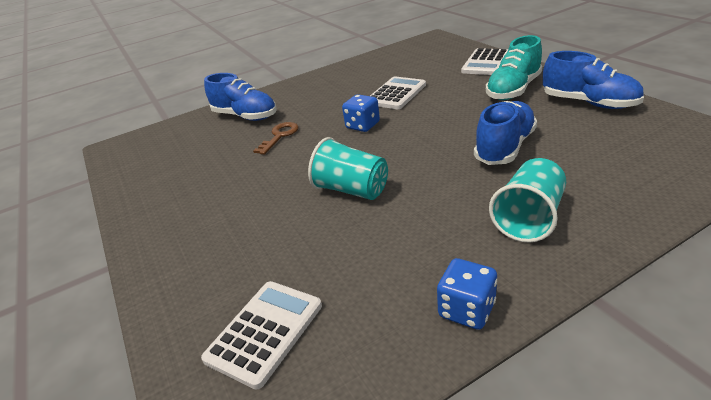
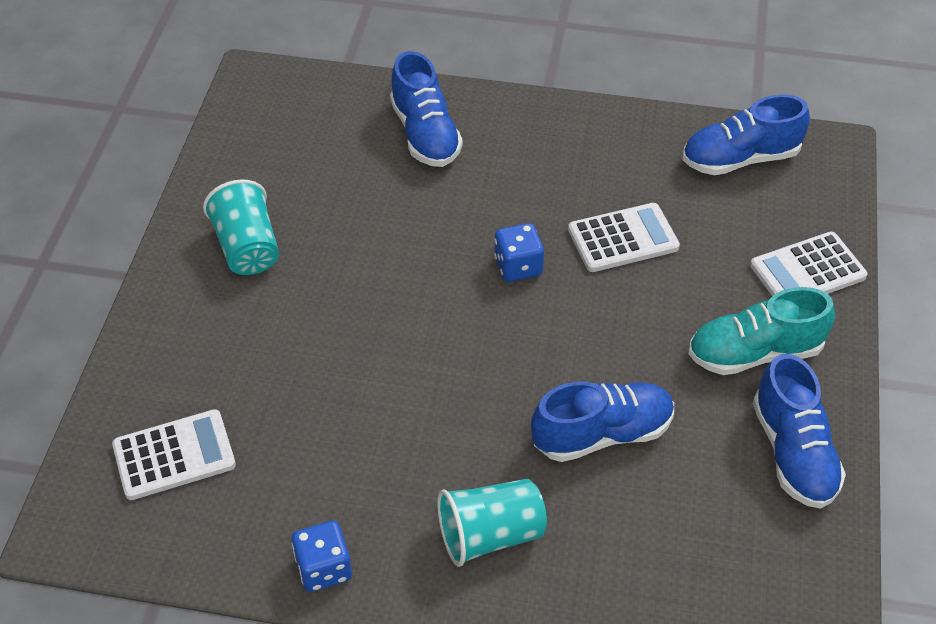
camera: 35 degrees right, 15 degrees up
brown key [253,122,299,155] -> none
turquoise cup [308,137,388,200] -> turquoise cup moved to [203,179,279,275]
none -> blue shoe [683,94,810,175]

